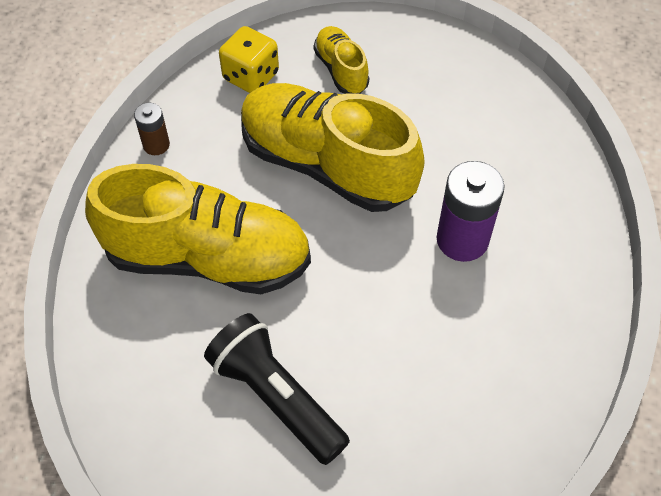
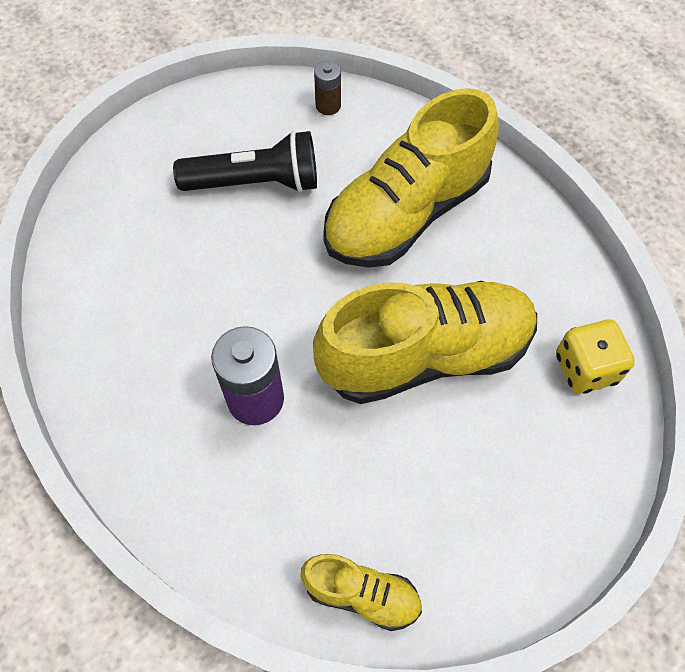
camera: 130 degrees right, 5 degrees up
brown battery [134,103,170,155] -> brown battery moved to [314,61,341,115]
yellow shoe [314,26,369,94] -> yellow shoe moved to [301,554,422,631]

